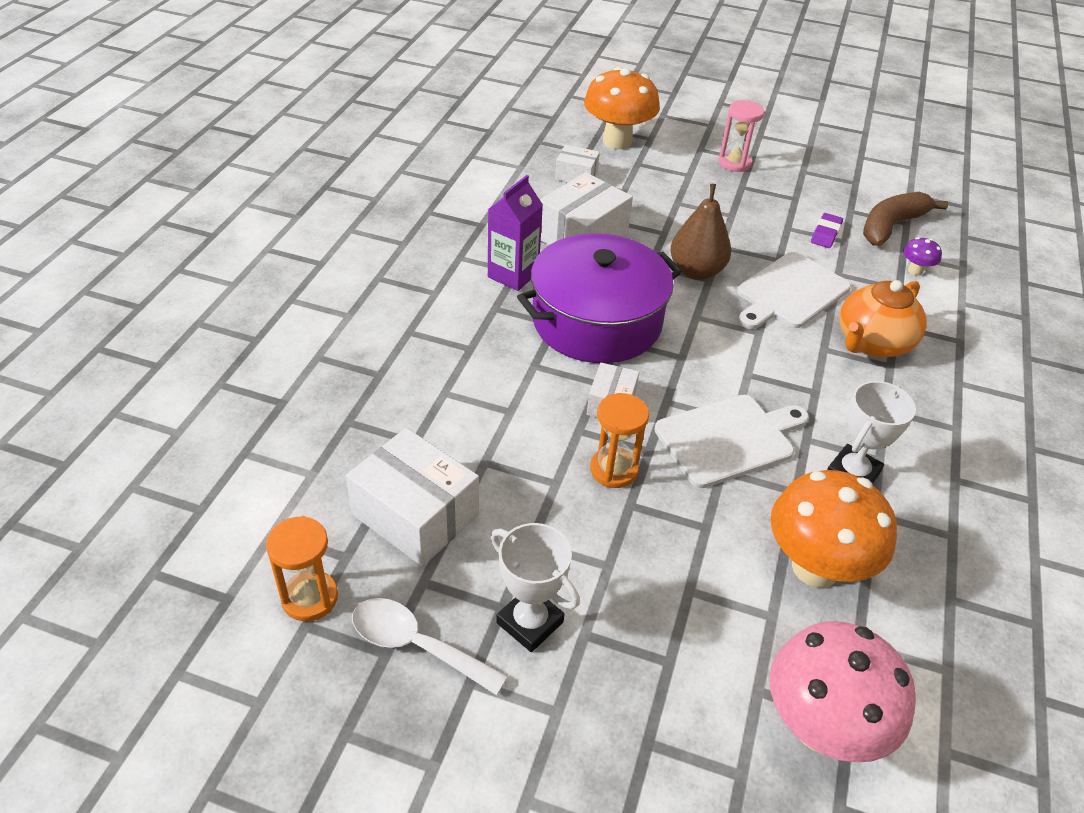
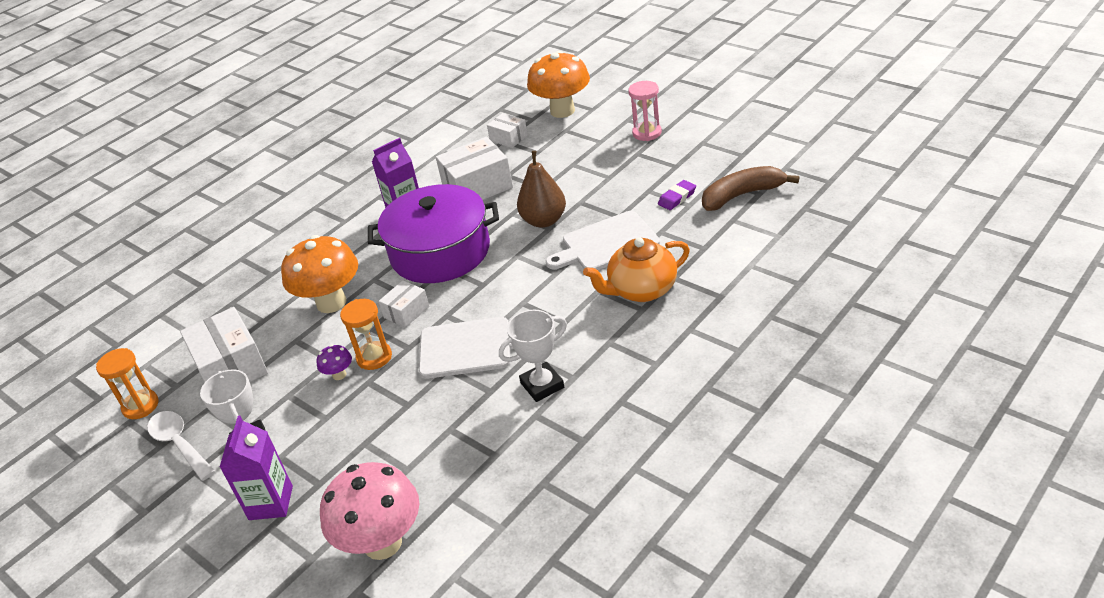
camera: 30 degrees right, 5 degrees down
orange mushroom [770,470,897,588] -> orange mushroom moved to [281,235,358,313]
purple mushroom [903,237,942,276] -> purple mushroom moved to [317,345,352,380]
none -> purple carton [220,416,293,520]

